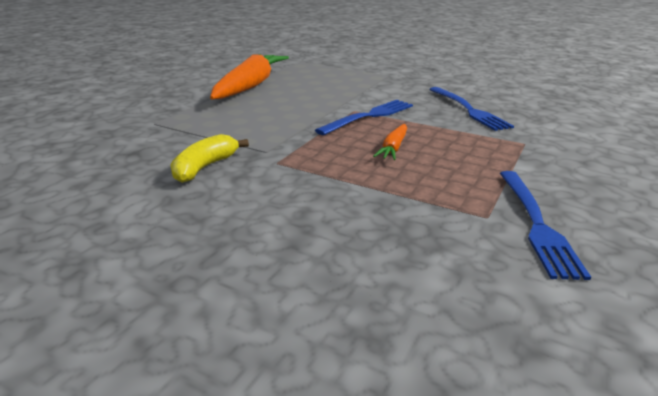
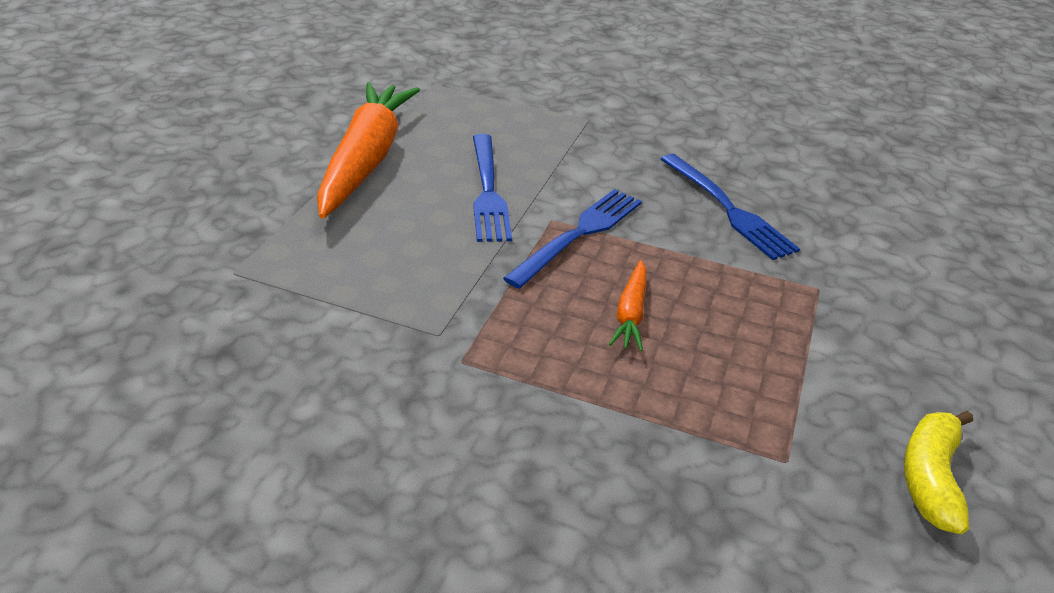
camera: 10 degrees left, 10 degrees up
yellow banana [170,134,249,183] -> yellow banana moved to [904,411,973,534]
blue fork [500,171,591,280] -> blue fork moved to [473,134,512,242]

